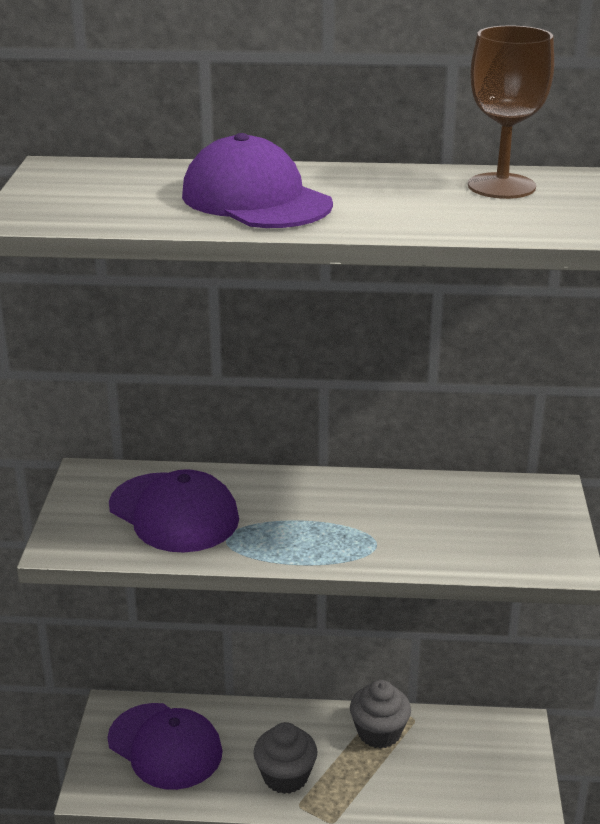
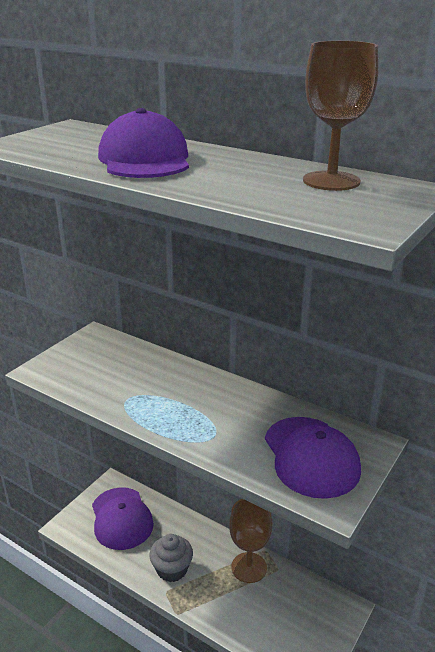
camera: 30 degrees right, 0 degrees up
purple cap [109,469,239,553] -> purple cap moved to [265,417,361,499]
grey cupcake [350,680,411,749] -> brown goblet [229,499,273,583]

